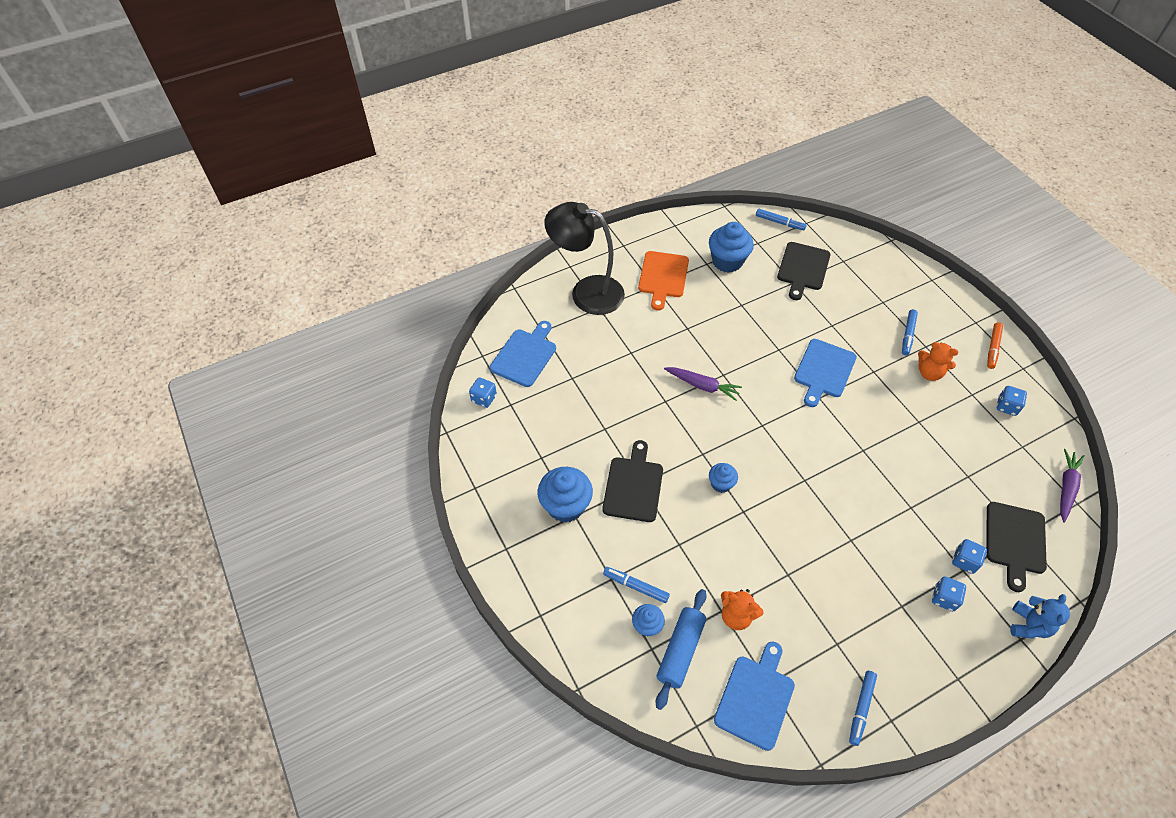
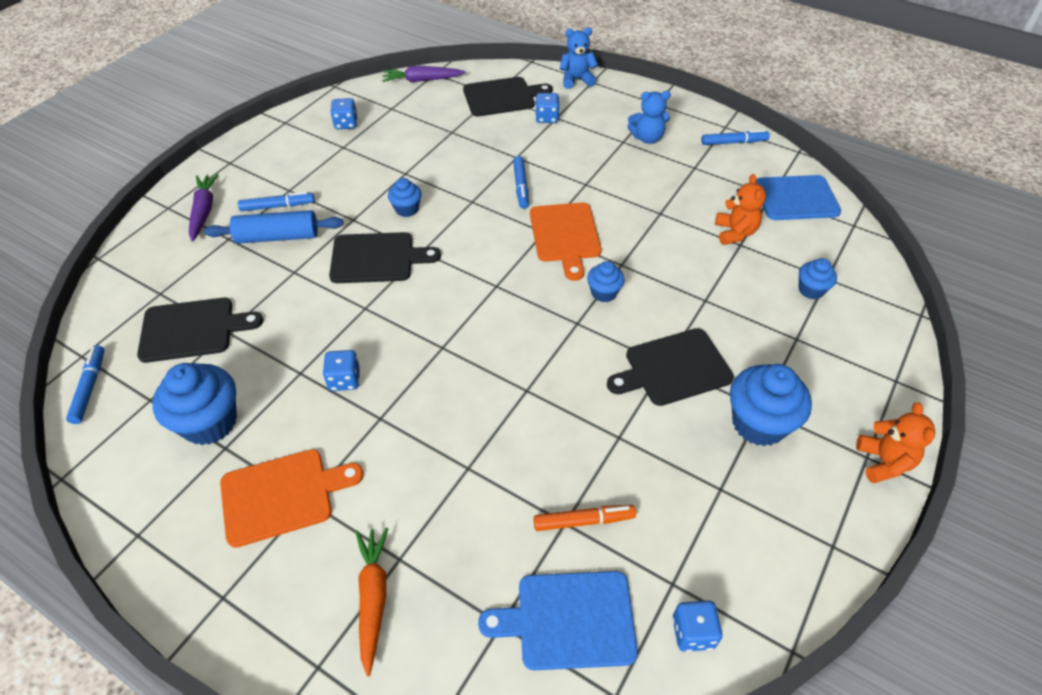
camera: 120 degrees left, 5 degrees down
black lamp [544,202,625,315] -> orange carrot [356,528,388,676]
blue marker [603,567,670,603] -> blue marker moved to [513,156,529,209]
blue rolling pin [656,589,707,710] -> blue rolling pin moved to [204,210,343,244]
purple carrot [664,367,742,401] -> purple carrot moved to [189,174,219,242]
blue cutting board [794,339,857,407] -> black cutting board [329,232,441,283]
orange teddy bear [918,342,959,381] -> orange teddy bear moved to [856,402,935,483]
blue dice [932,577,966,611] -> blue dice moved to [323,350,360,391]
orange marker [987,322,1003,369] -> orange marker moved to [534,505,636,531]
none -> blue cupcake [388,178,422,217]
none -> orange cutting board [530,203,602,281]
none -> blue teddy bear [628,91,671,144]

